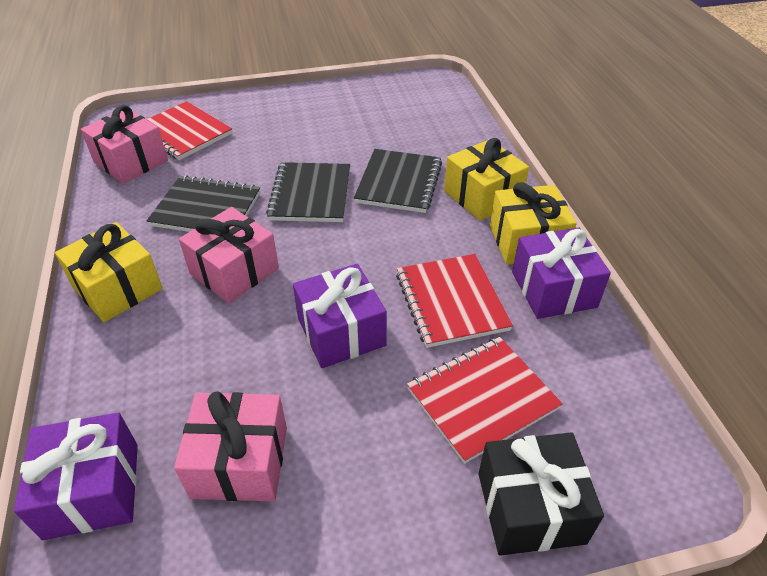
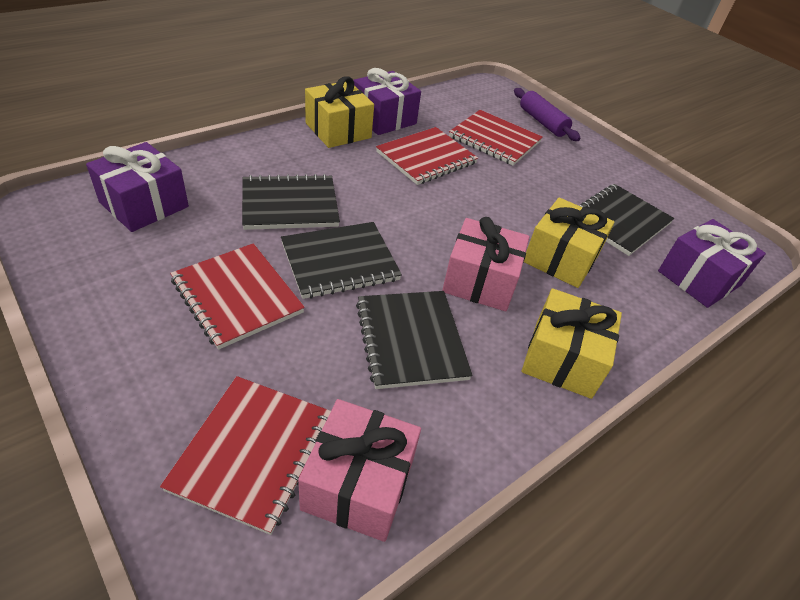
camera: 120 degrees left, 0 degrees up
pink gift [174,392,287,501] -> black notebook [578,184,674,256]
purple gift [293,264,387,368] -> purple gift moved to [86,142,189,232]
yellow gift [444,138,529,221] -> yellow gift moved to [524,197,615,288]
black gift [479,432,604,556] -> purple rolling pin [514,88,581,141]
none -> red notebook [170,243,305,350]

